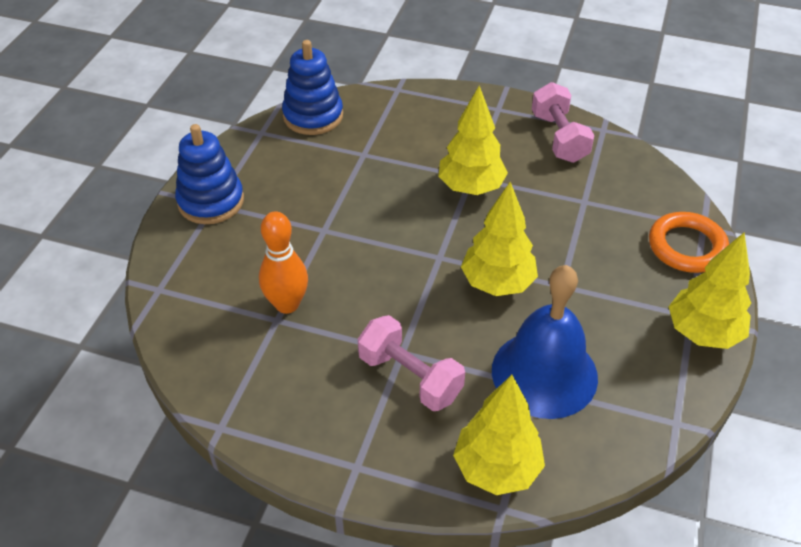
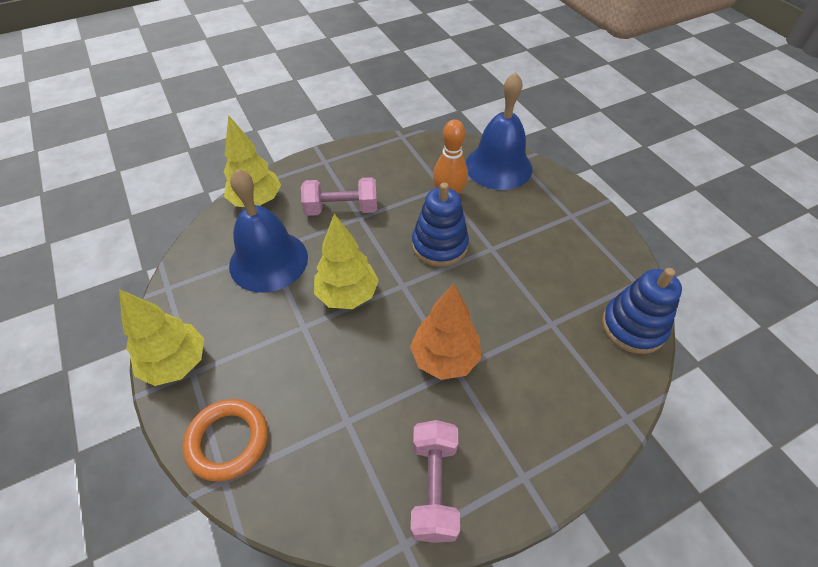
camera: 135 degrees right, 5 degrees up
blue stacking toy [175,124,244,224] -> blue stacking toy moved to [412,182,469,267]
yellow tree [438,85,508,195] -> orange tree [410,284,481,380]
pink dumbbell [532,82,595,163] -> pink dumbbell turned 60 degrees clockwise [411,420,460,543]
none -> blue bell [466,72,533,190]

